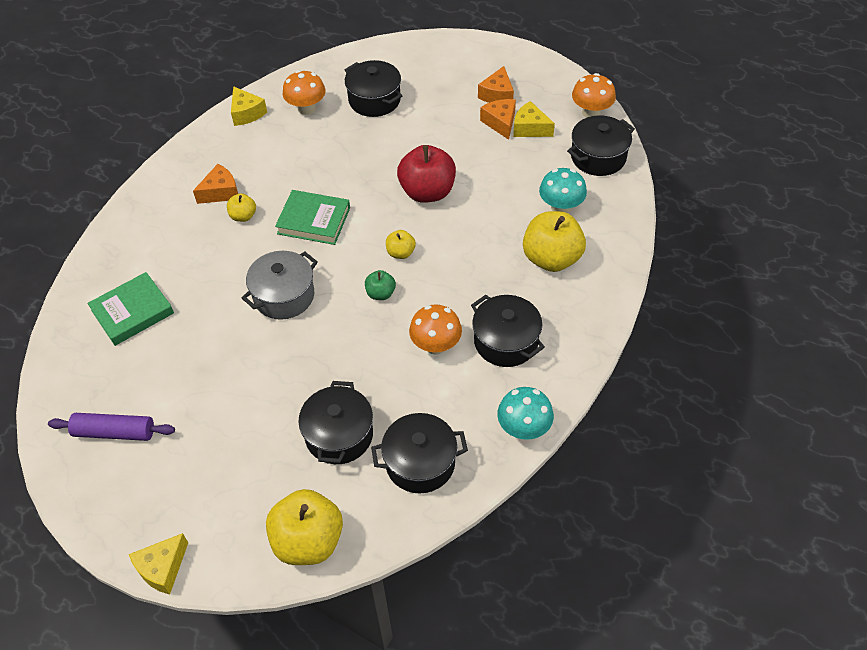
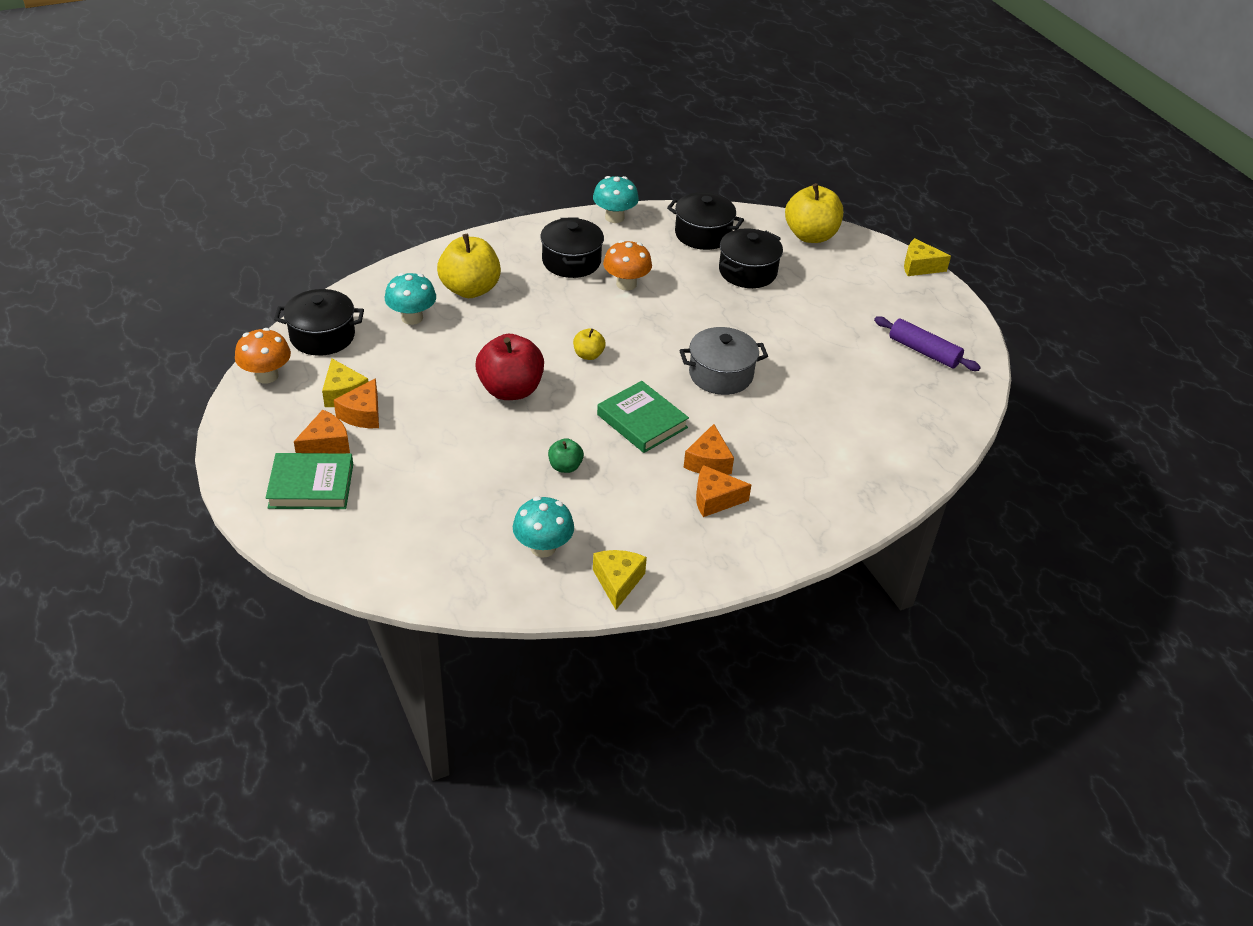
camera: 150 degrees left, 10 degrees down
green book [87,272,174,346] -> green book moved to [266,453,353,509]
yellow cheese [129,533,188,594] -> yellow cheese turned 150 degrees counterclockwise [904,238,951,276]
yellow apple [227,193,256,222] -> orange cheese [683,424,734,475]
orange mushroom [283,70,325,115] -> turquoise mushroom [513,496,574,557]
black pot [345,60,402,117] -> none
green apple [365,270,396,300] -> green apple moved to [548,438,584,473]

